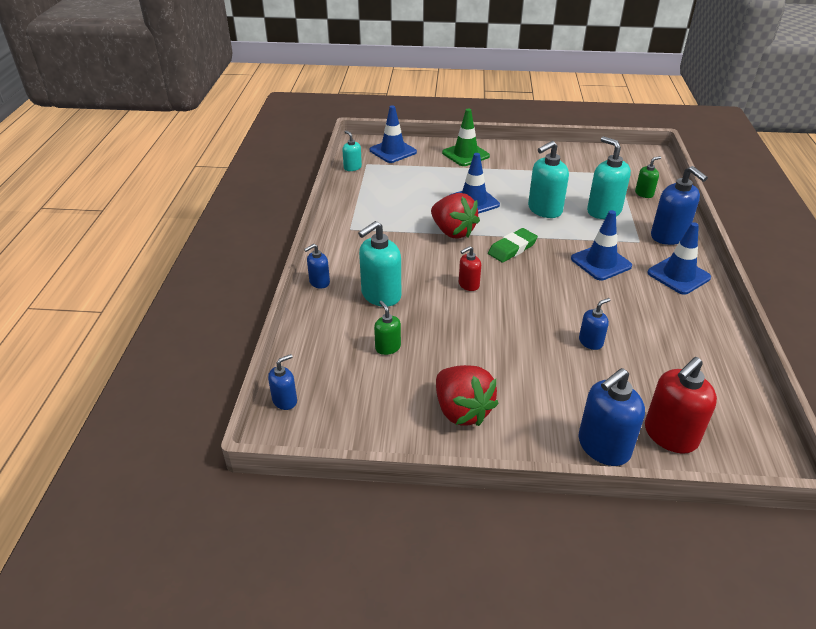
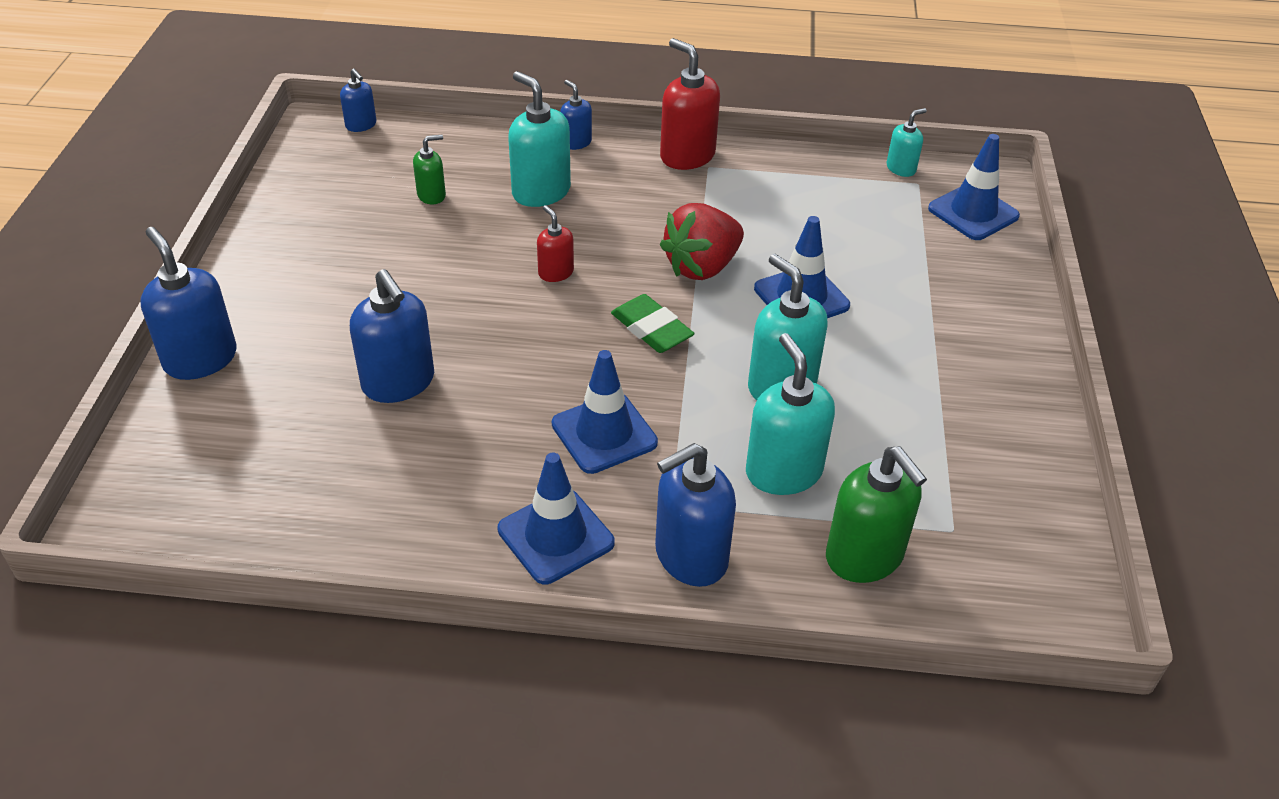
camera: 90 degrees right, 5 degrees up
red strawberry [436,365,499,426] -> none
green traffic cone [442,109,490,166] -> none
blue soap dispenser [579,298,610,350] -> blue soap dispenser [350,269,434,403], size x1.83
turquoise soap dispenser [587,136,631,219] -> turquoise soap dispenser turned 75 degrees counterclockwise [746,333,835,495]
green soap dispenser [635,156,661,198] -> green soap dispenser [826,446,927,583], size x1.83
red soap dispenser [645,357,717,454] -> red soap dispenser moved to [660,38,720,170]

